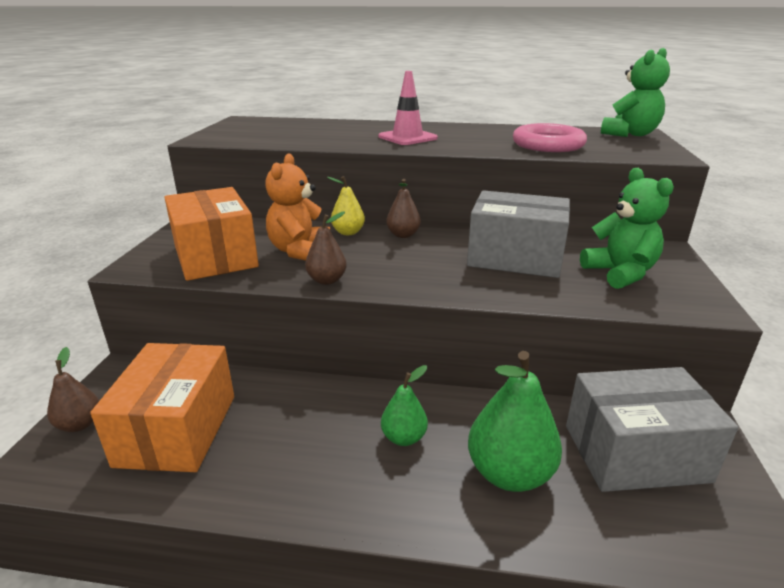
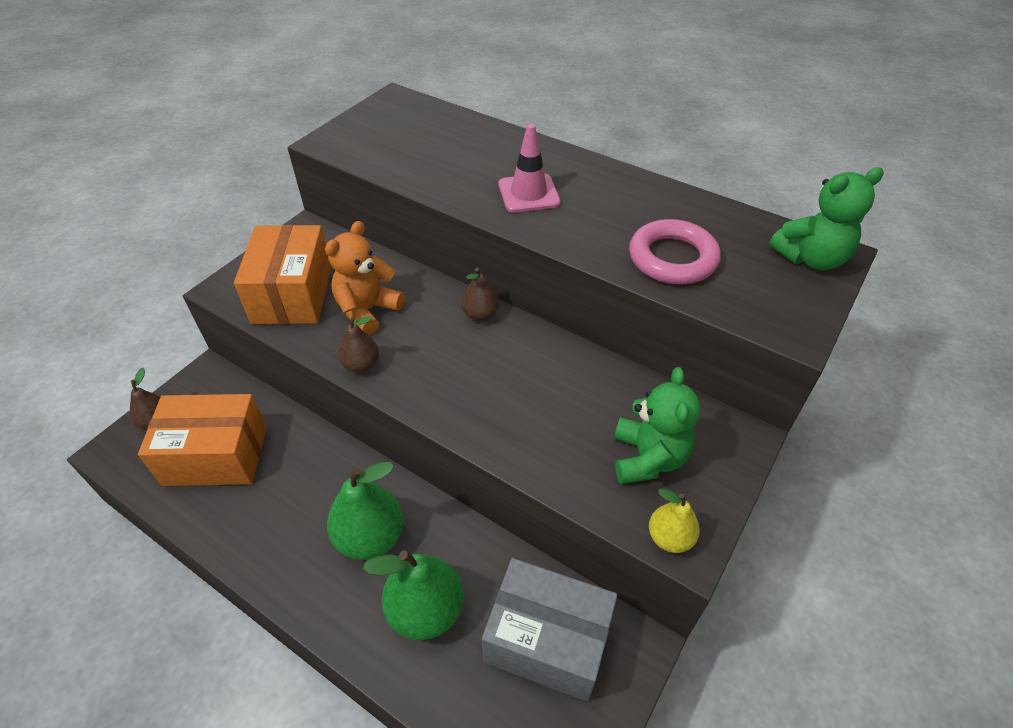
camera: 25 degrees right, 20 degrees up
orange box [90,343,234,472] -> orange box turned 60 degrees clockwise [138,394,267,486]
yellow pear [327,176,365,235] -> yellow pear moved to [649,488,700,553]
green pear [381,365,428,446] -> green pear [327,462,404,560], size x1.77
grey box [467,190,570,278] -> none

